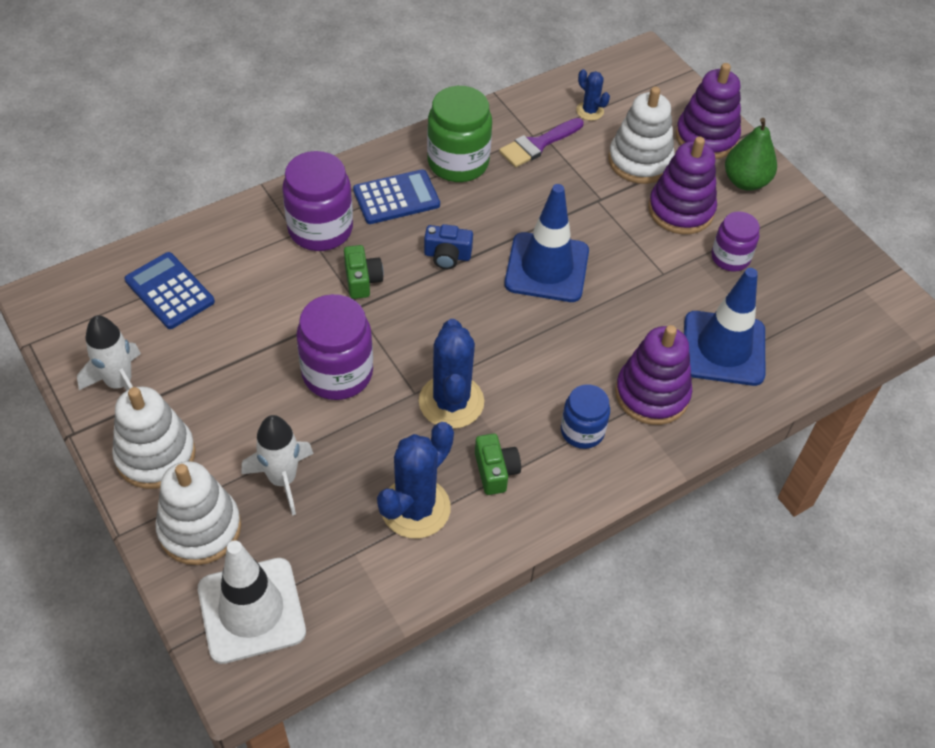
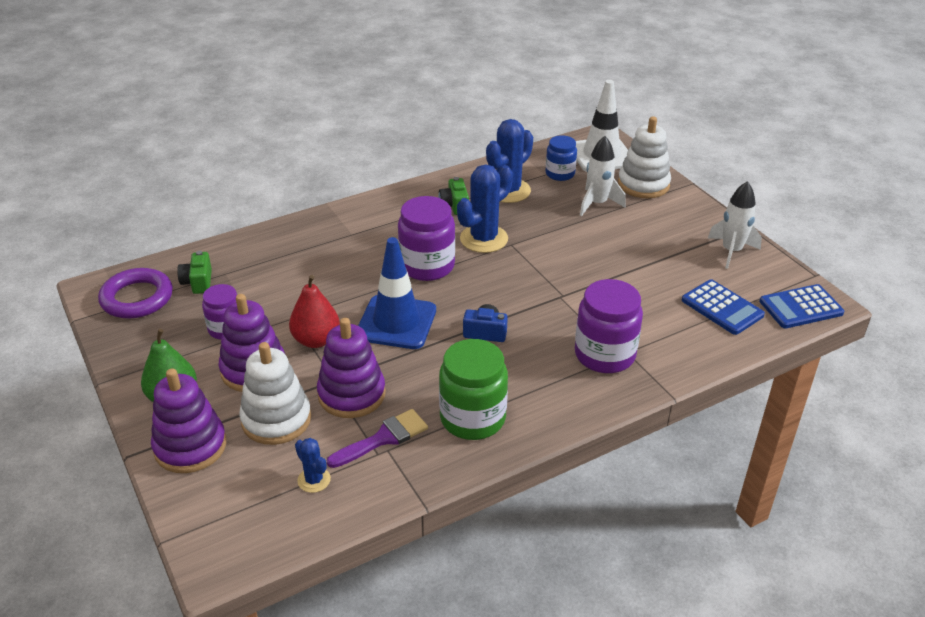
camera: 175 degrees left, 15 degrees down
white stacking toy [112,387,196,489] -> none
purple jar [296,294,373,400] -> purple jar moved to [398,196,455,281]
green camera [344,245,384,299] -> green camera moved to [177,251,212,294]
blue calculator [353,169,440,224] -> blue calculator moved to [759,284,844,329]
blue cactus [419,319,484,429] -> blue cactus turned 45 degrees clockwise [457,164,513,253]
blue jar [561,384,610,449] -> blue jar moved to [545,135,577,181]
purple stacking toy [615,325,692,425] -> purple stacking toy moved to [317,318,386,418]
blue traffic cone [684,268,765,386] -> none
none -> purple ring [98,268,173,318]
none -> red pear [289,275,340,348]

